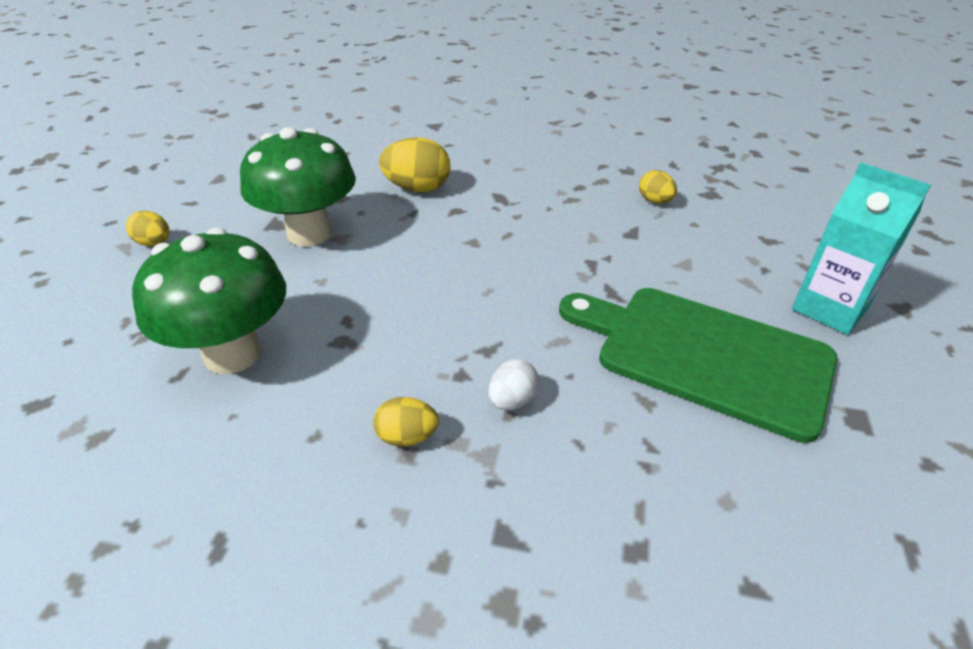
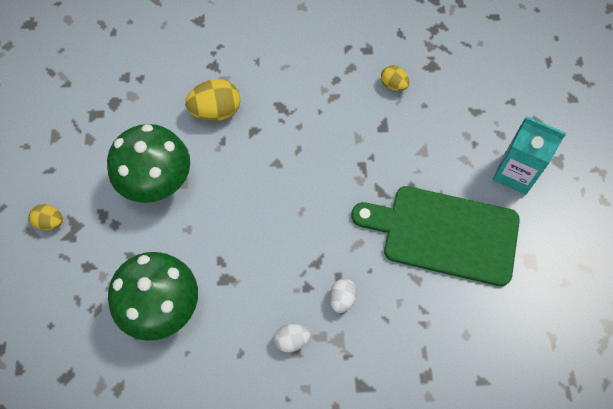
camera: 15 degrees left, 25 degrees up
yellow egg [373,397,439,447] -> white egg [274,324,310,352]

